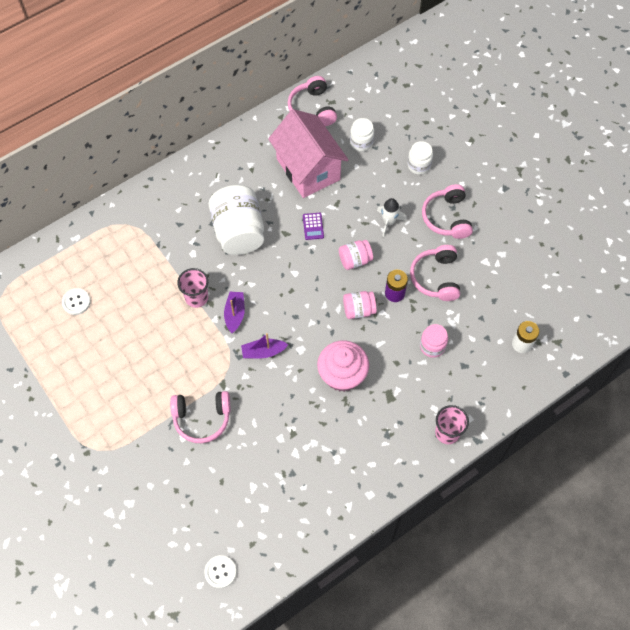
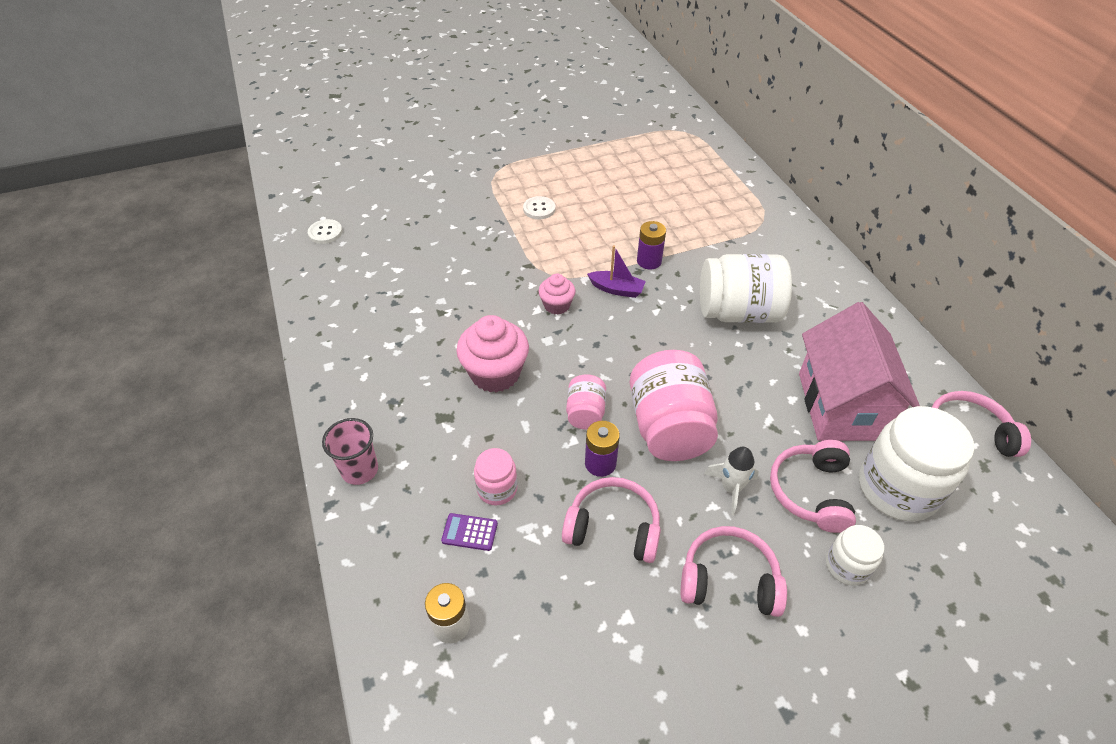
camera: 105 degrees right, 15 degrees down
white button [62,288,91,315] -> white button moved to [523,196,555,219]
pink headphones [170,391,230,443] -> pink headphones moved to [770,440,856,533]
pink cup [177,268,208,308] -> purple battery [637,221,666,269]
purple boat [241,333,288,359] -> pink cupcake [538,274,576,315]
pink house [268,109,348,198] -> pink house turned 75 degrees counterclockwise [799,302,920,441]
purple calculator [303,213,324,240] -> purple calculator moved to [441,513,498,551]
pink jar [339,240,373,270] -> pink jar [630,350,718,461], size x1.95
white jar [350,118,374,151] -> white jar [859,406,974,521], size x1.95

